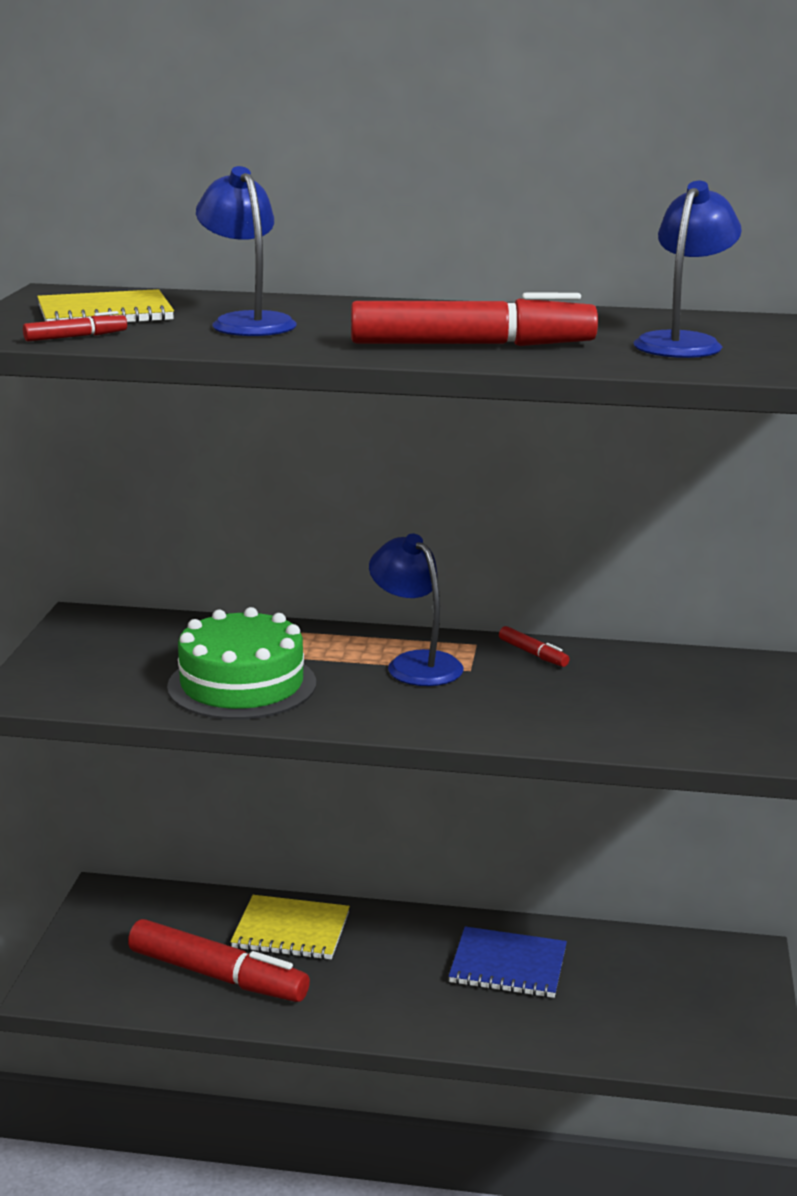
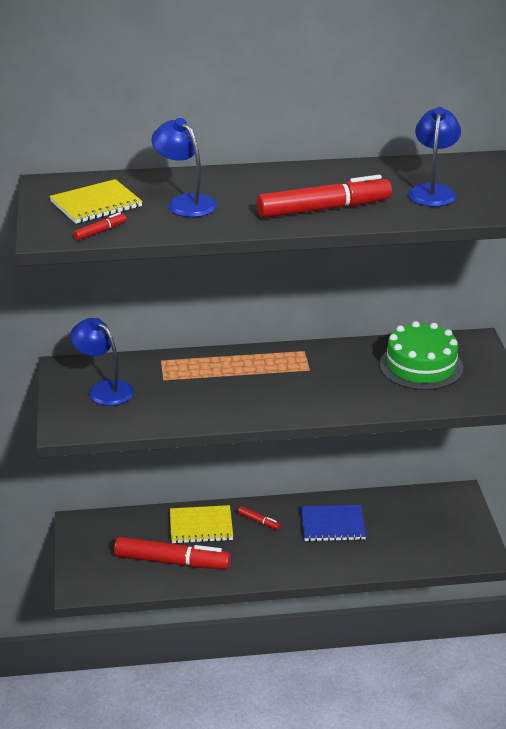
camera: 15 degrees left, 10 degrees up
green cake [167,607,316,720] -> green cake moved to [379,321,463,390]
blue lamp [369,534,463,686] -> blue lamp moved to [70,318,134,406]
red marker [499,626,570,667] -> red marker moved to [238,506,281,530]

